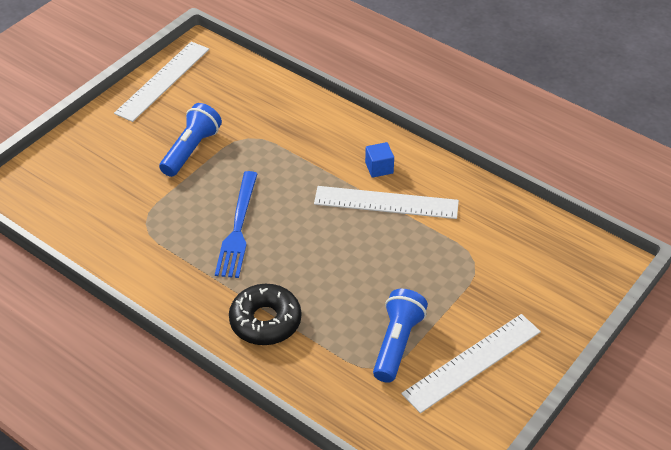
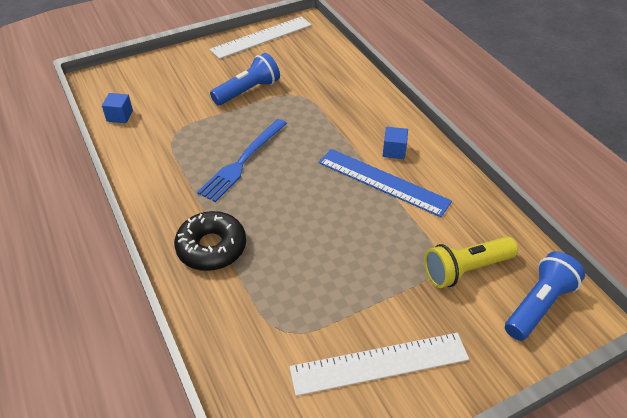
camera: 25 degrees right, 0 degrees up
white ruler [314,186,459,219] -> blue ruler [318,149,452,217]
blue flashlight [373,289,428,383] -> blue flashlight moved to [505,251,585,341]
none -> blue cube [102,93,133,123]
none -> yellow flashlight [424,237,518,288]

